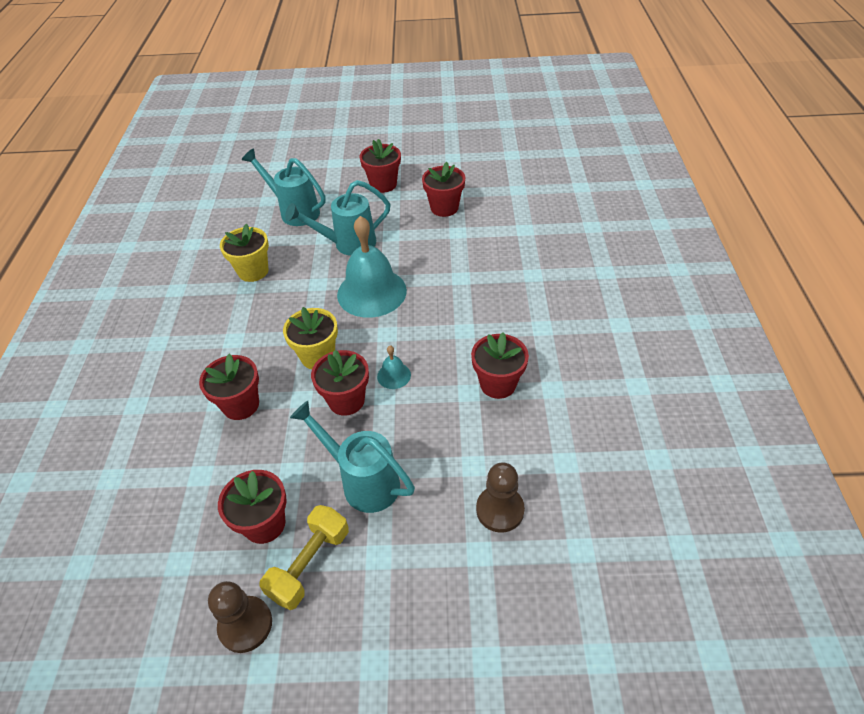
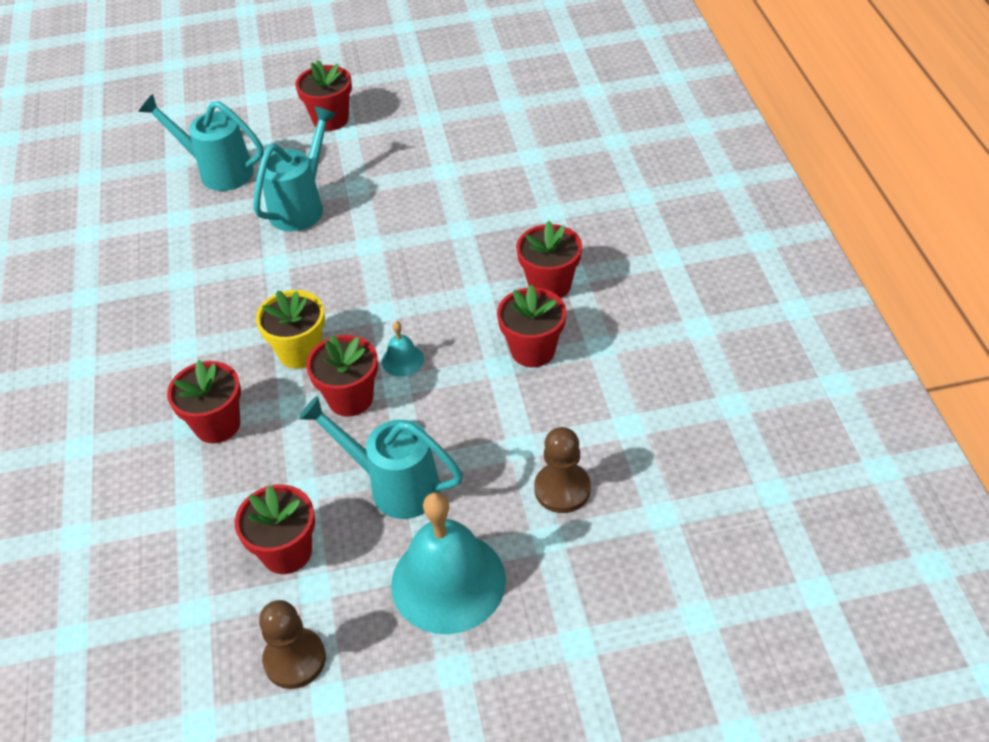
camera: 10 degrees left, 0 degrees up
yellow flower pot [220,224,269,282] -> none
yellow dumbbell [260,505,349,610] -> none
turquoise watering can [285,180,391,256] -> turquoise watering can turned 150 degrees clockwise [253,106,337,232]
turquoise bell [337,216,407,318] -> turquoise bell moved to [391,492,506,634]
red flower pot [422,162,465,217] -> red flower pot moved to [516,221,582,298]

